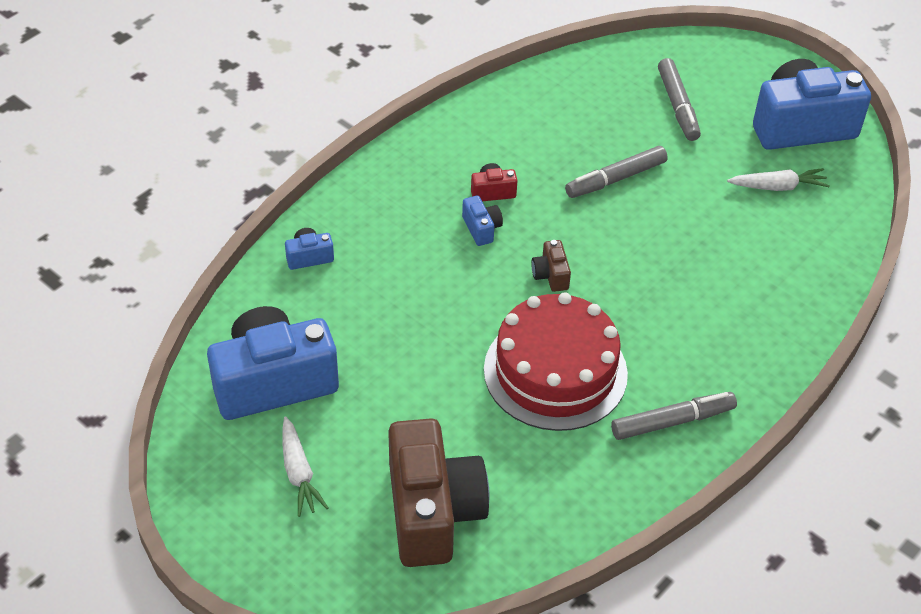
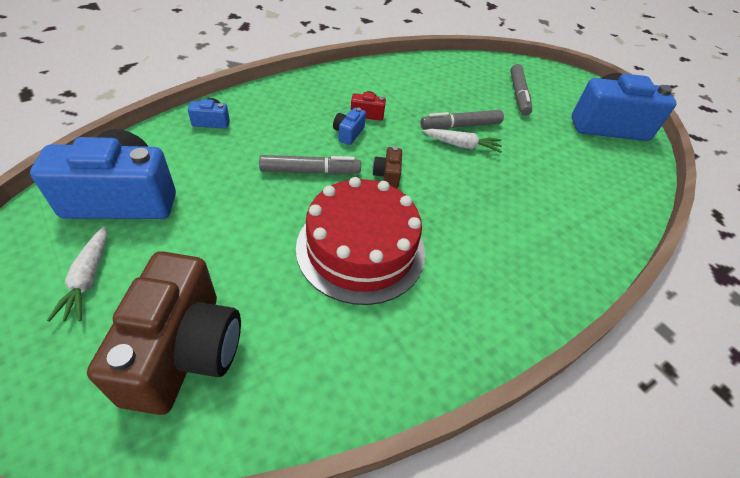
camera: 10 degrees right, 0 degrees up
blue camera [462,196,503,246] -> blue camera turned 150 degrees counterclockwise [333,107,366,145]
grey marker [611,392,737,440] -> grey marker moved to [259,155,361,175]
white carrot [727,168,830,191] -> white carrot moved to [422,129,502,153]

